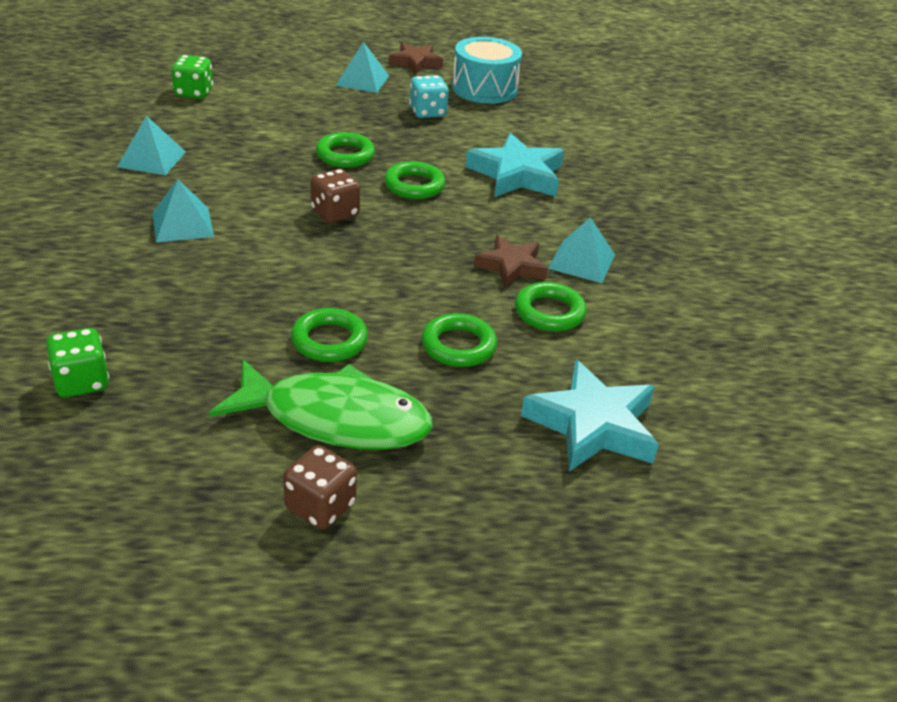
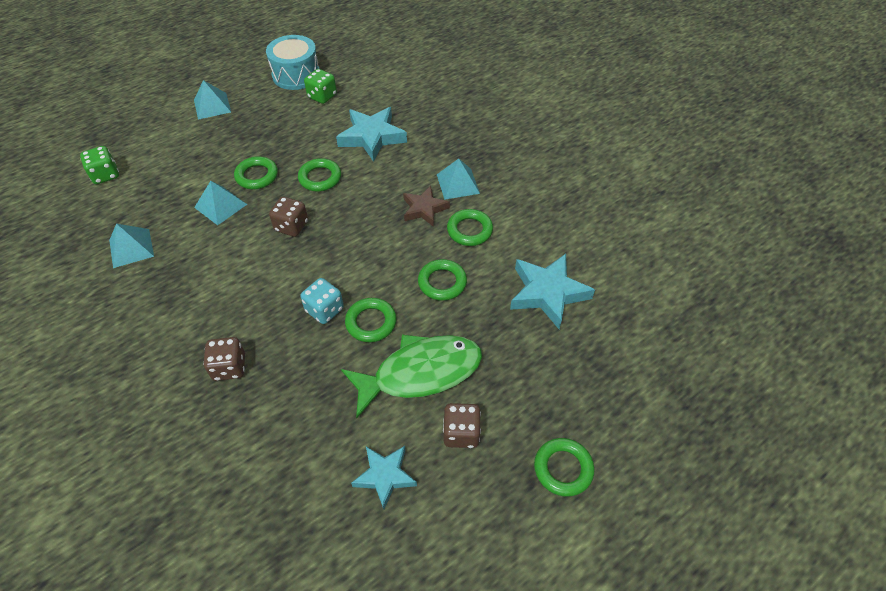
camera: 30 degrees left, 15 degrees up
green dice [46,328,109,397] -> green dice moved to [304,69,337,104]
turquoise pyramid [152,179,214,242] -> turquoise pyramid moved to [194,181,247,225]
brown star [389,43,443,75] -> none
turquoise dice [409,75,449,118] -> turquoise dice moved to [300,278,344,324]
none -> brown dice [203,337,245,381]
none -> turquoise star [351,446,417,509]
none -> green ring [534,438,594,497]

